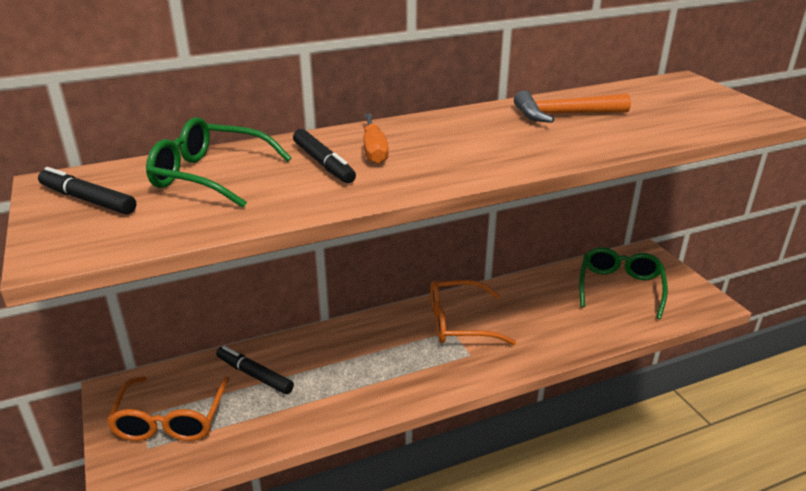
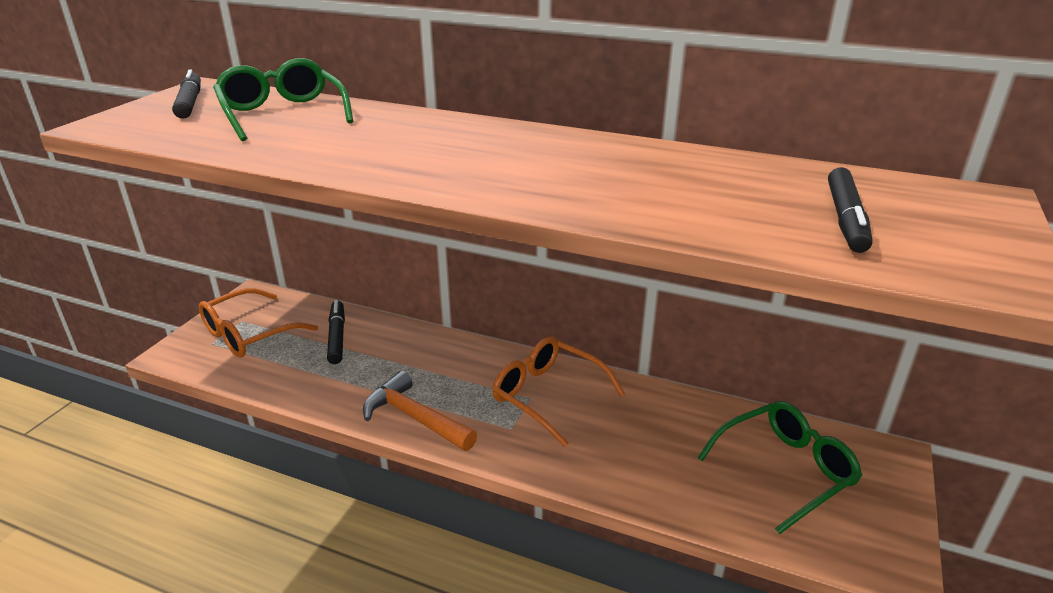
camera: 45 degrees right, 0 degrees up
black marker [293,129,356,183] -> black marker moved to [828,167,873,253]
orange screwdriver [364,114,389,164] -> none
orange hammer [514,90,631,123] -> orange hammer moved to [363,371,477,451]

